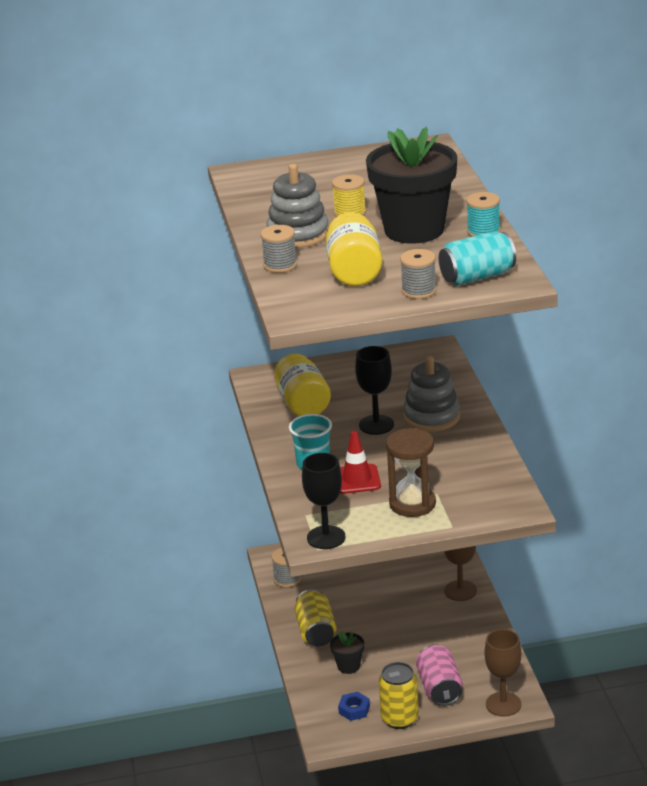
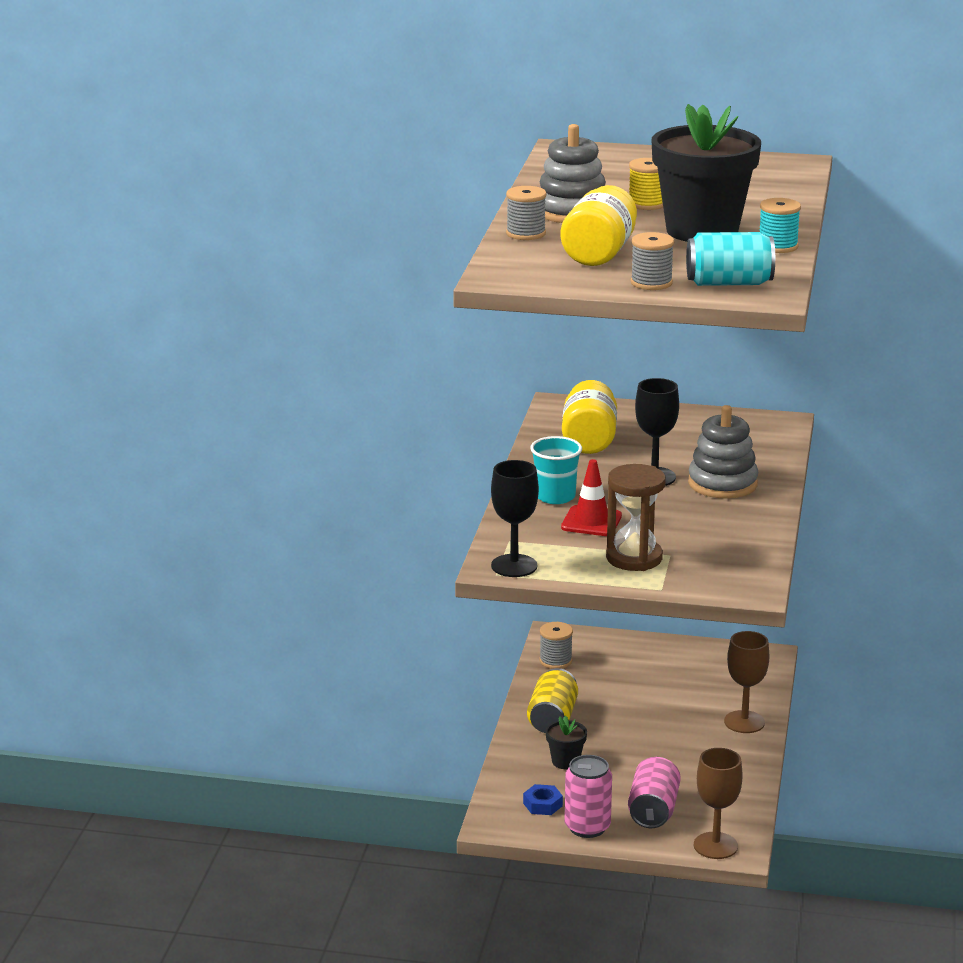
camera: 20 degrees right, 5 degrees down
yellow can [379,662,419,729] -> pink can [565,755,612,838]

